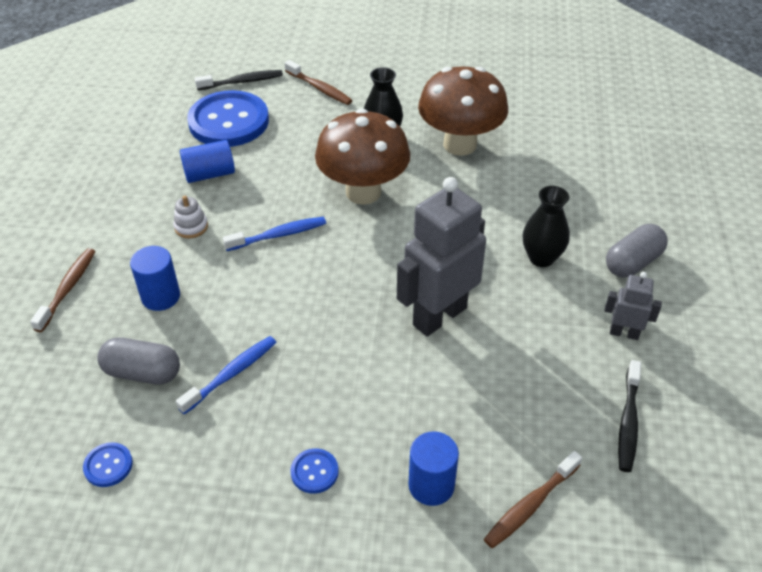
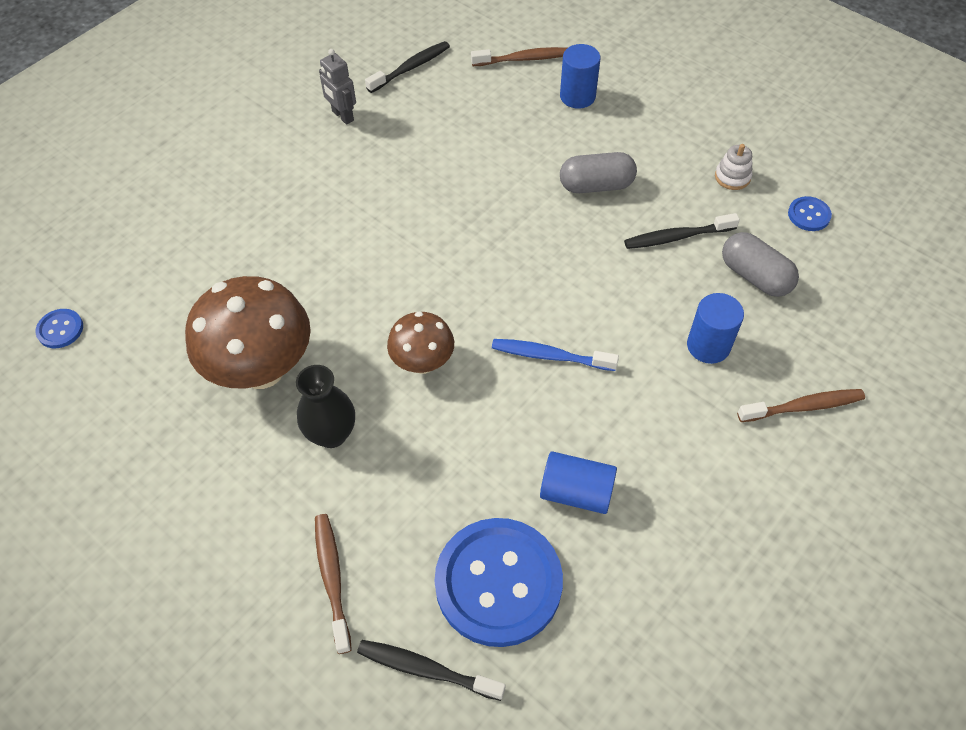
camera: 145 degrees left, 10 degrees up
brown toothbrush [30,248,96,332] -> brown toothbrush turned 150 degrees counterclockwise [737,389,865,422]
white stacking toy [173,196,208,239] -> white stacking toy moved to [715,144,752,190]
blue toothbrush [176,336,276,414] -> black toothbrush [624,213,740,249]
blue button [290,448,339,494] -> blue button moved to [36,309,83,348]
brown mushroom [315,109,410,205] -> brown mushroom [387,312,454,374], size x0.56
grey robot [397,177,486,336] -> none
black vase [523,186,570,267] -> none
grey capsule [606,224,668,278] -> grey capsule moved to [560,152,637,193]

